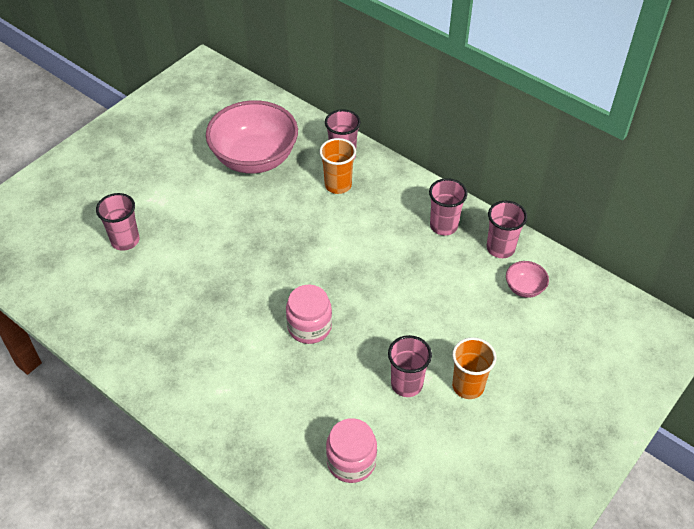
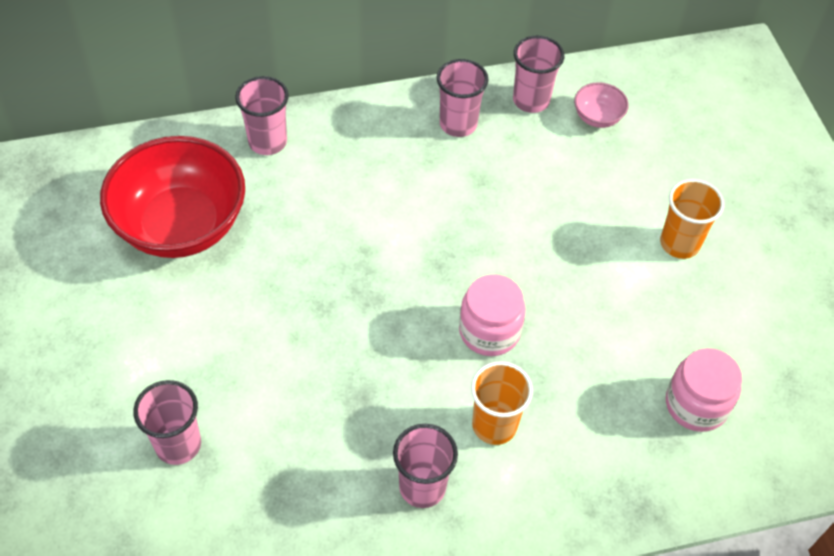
camera: 55 degrees left, 5 degrees up
pink bowl [206,100,298,174] -> red bowl [100,136,245,258]
orange cup [319,138,356,194] -> orange cup moved to [471,361,533,445]
pink cup [388,335,432,397] -> pink cup moved to [393,424,458,508]

